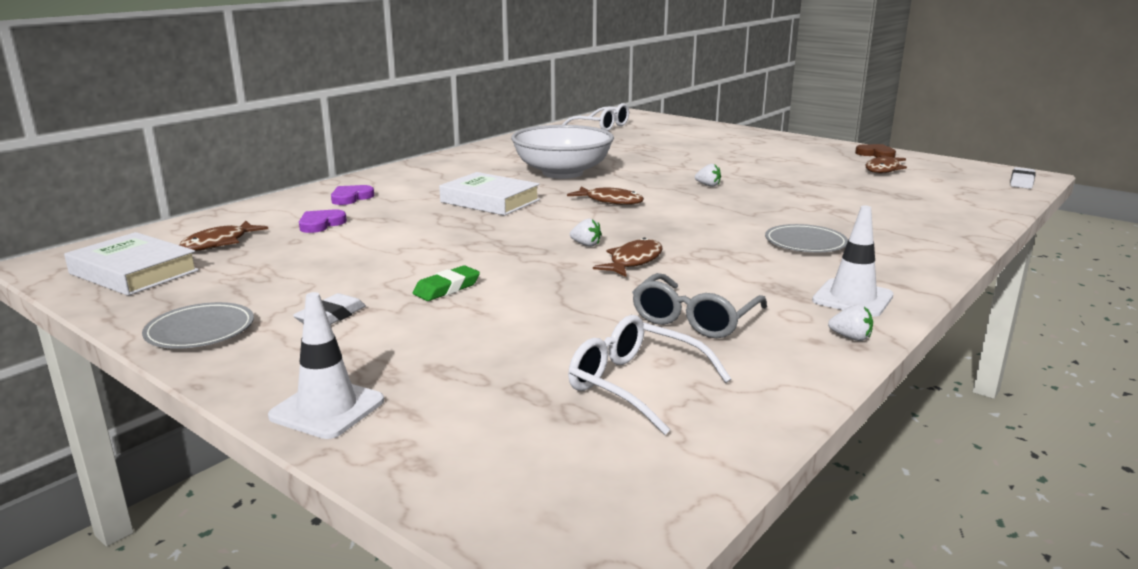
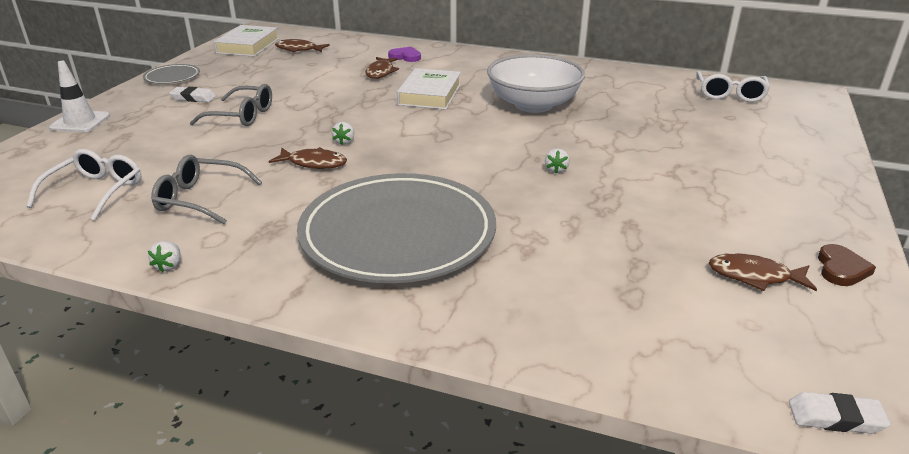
camera: 70 degrees right, 10 degrees up
purple heart [299,210,347,233] -> none
green eraser [413,265,480,301] -> grey glasses [190,84,272,126]
brown fish [567,186,644,205] -> brown fish moved to [365,57,399,79]
grey plate [765,224,848,252] -> grey plate [297,173,496,283], size x2.38
white traffic cone [812,206,894,317] -> none

